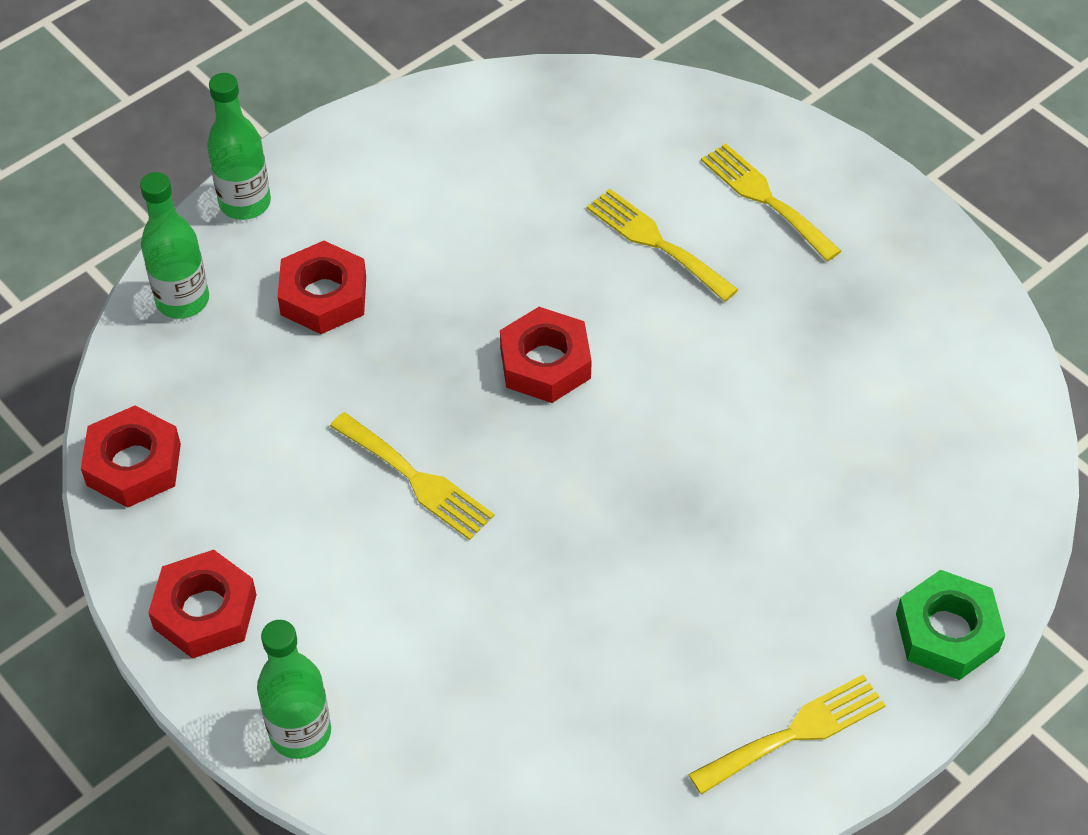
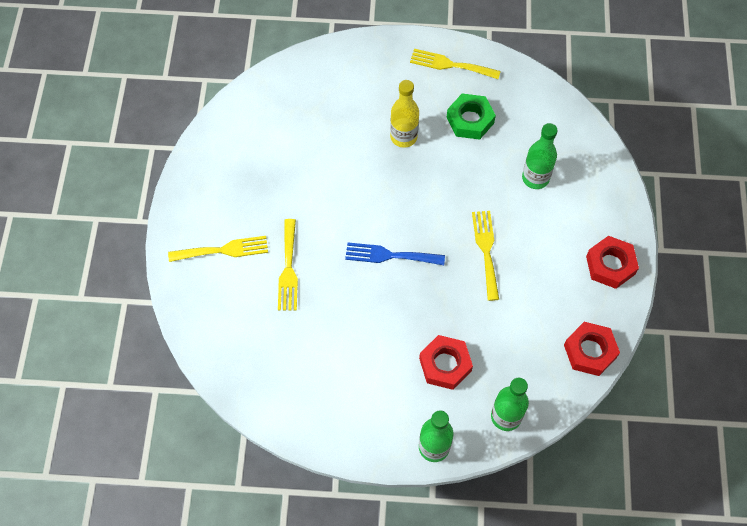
camera: 135 degrees left, 10 degrees up
green bottle [257,620,331,759] -> green bottle moved to [522,123,558,189]
red nut [500,307,592,403] -> blue fork [345,242,445,265]
yellow fork [701,143,841,261] -> yellow fork turned 105 degrees counterclockwise [168,236,268,262]
green nut [896,570,1005,680] -> green nut moved to [446,93,496,140]
none -> yellow bottle [390,80,419,148]

